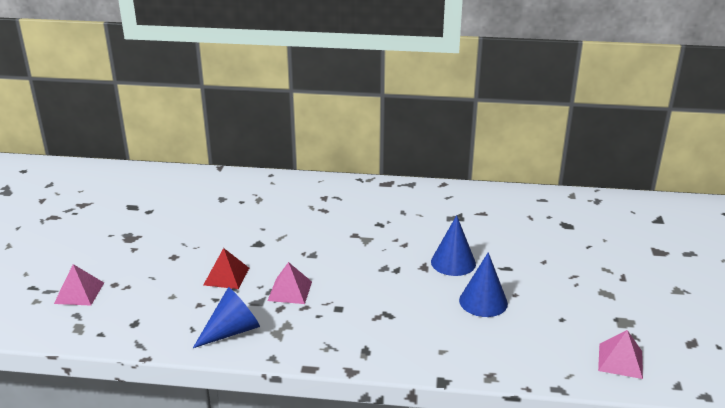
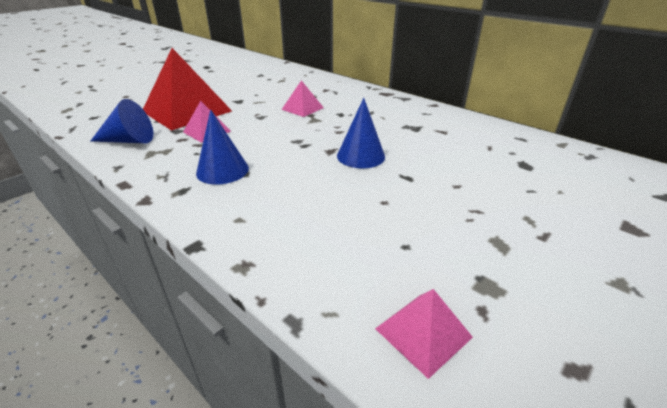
camera: 35 degrees right, 5 degrees up
pink pyramid [54,264,104,306] -> pink pyramid moved to [281,80,324,117]
red pyramid [203,248,249,289] -> red pyramid [143,48,232,131], size x2.10
blue cone [459,252,508,317] -> blue cone moved to [196,109,249,184]

